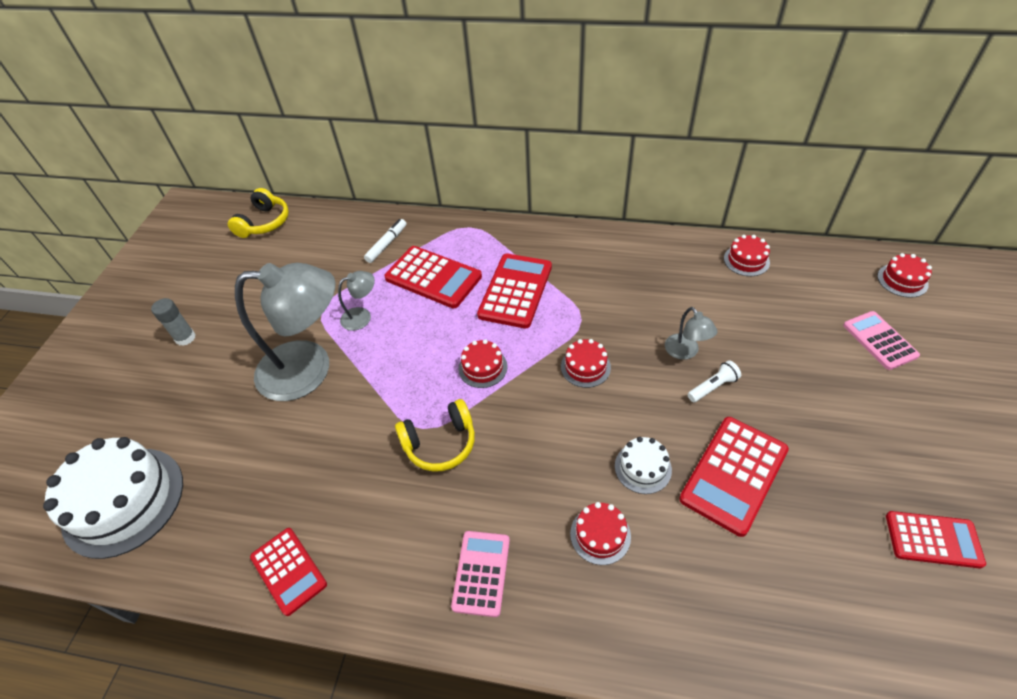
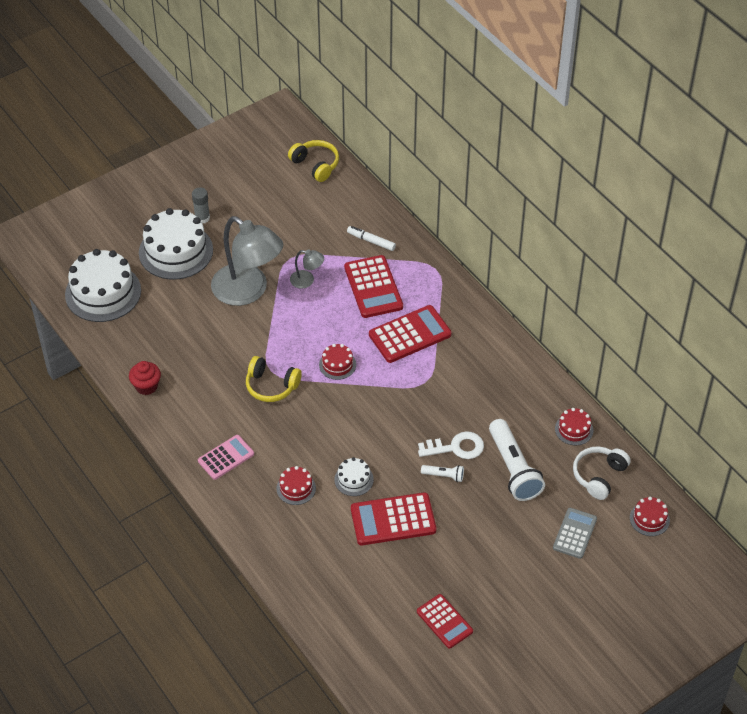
camera: 40 degrees right, 0 degrees up
yellow headphones [228,188,289,238] -> yellow headphones turned 105 degrees counterclockwise [288,140,339,182]
red calculator [250,528,327,616] -> red cupcake [129,361,161,395]
white marker [364,219,406,263] -> white marker turned 135 degrees counterclockwise [347,226,396,251]
red cake [561,339,611,388] -> none
grey lamp [665,307,717,360] -> white key [418,431,484,459]
pink calculator [843,311,920,370] -> grey calculator [553,508,597,559]
none -> white cake [139,208,213,280]
none -> white flashlight [489,419,545,501]
none -> white headphones [573,446,631,500]

